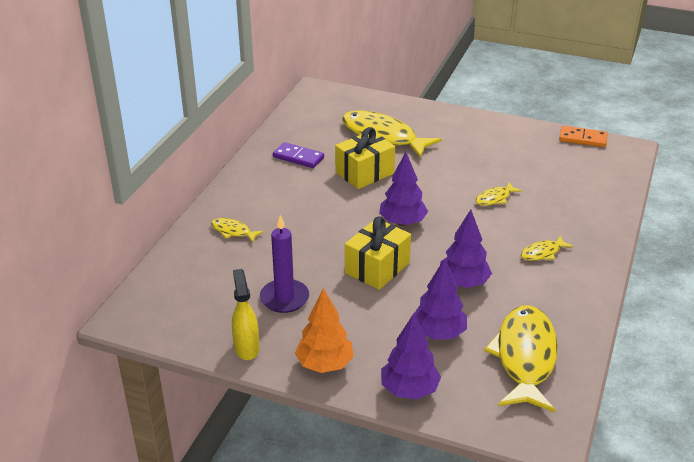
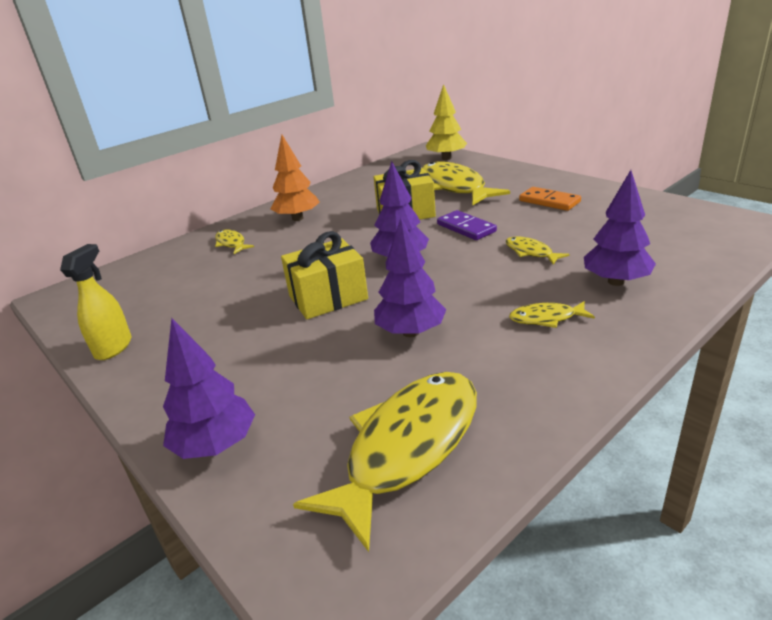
camera: 30 degrees right, 5 degrees down
purple candle [260,215,309,313] -> none
purple domino [273,142,324,168] -> purple domino moved to [437,210,497,240]
orange tree [295,288,354,373] -> orange tree moved to [270,135,320,221]
purple tree [414,258,467,340] -> purple tree moved to [584,170,656,286]
yellow fish [475,182,522,206] -> yellow fish turned 60 degrees clockwise [506,236,569,265]
orange domino [559,126,608,147] -> orange domino moved to [519,187,581,211]
none -> yellow tree [426,84,467,160]

